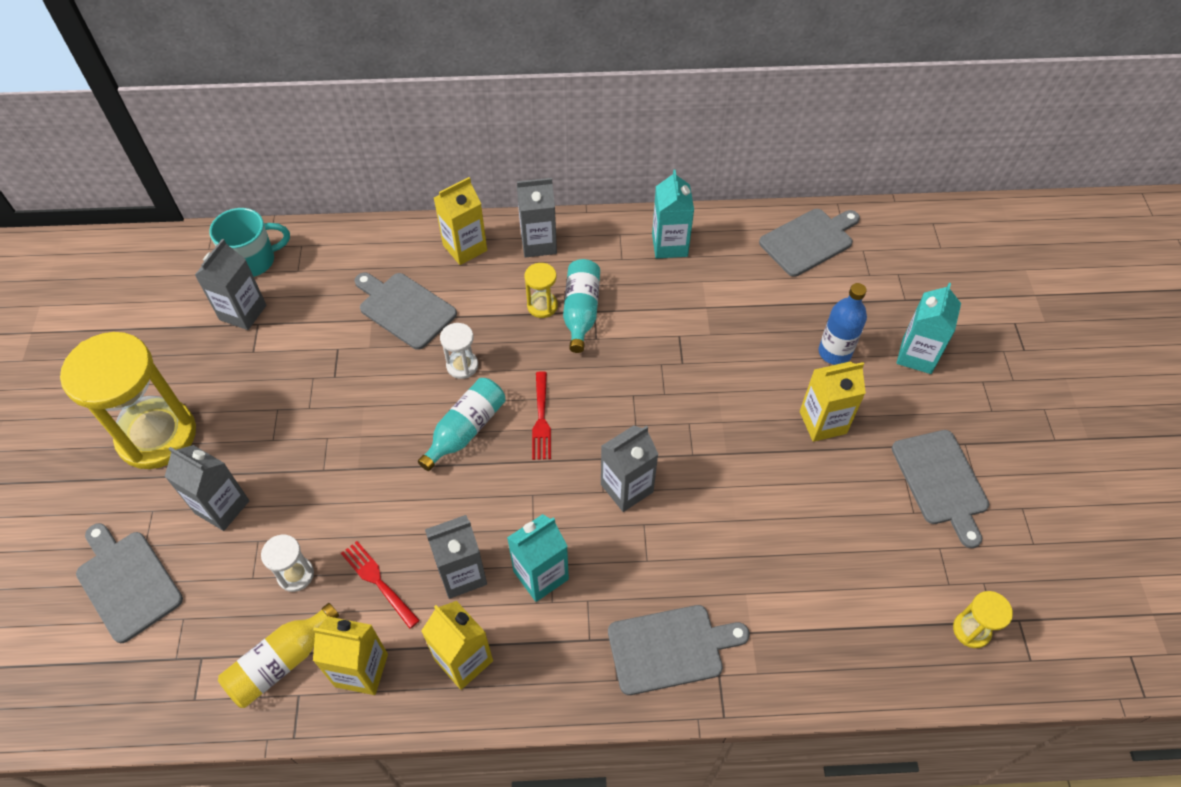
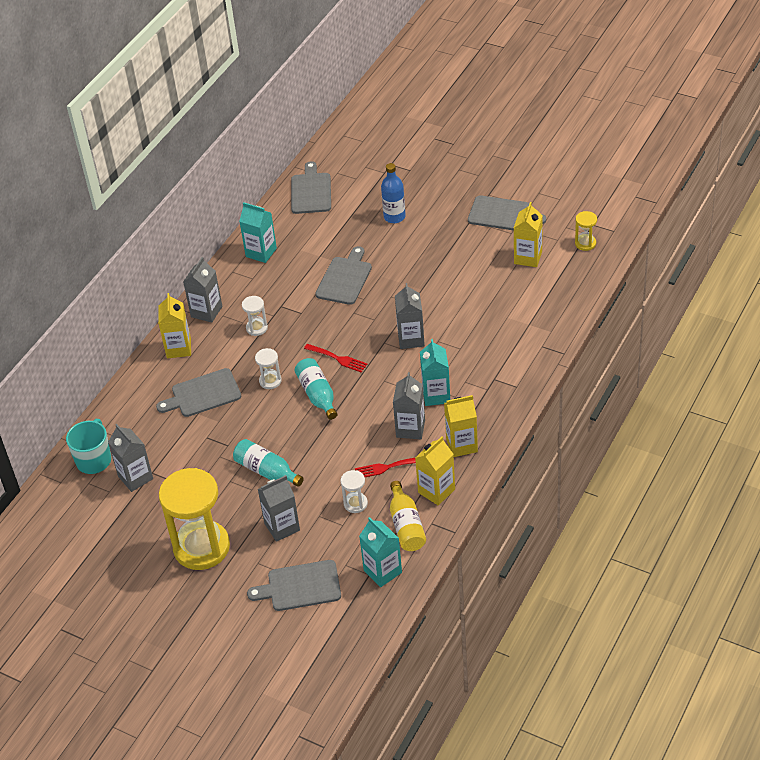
camera: 55 degrees left, 10 degrees down
yellow hourglass [524,263,558,318] -> white hourglass [242,296,268,336]
turquoise bottle [563,259,600,353] -> turquoise bottle moved to [233,439,304,487]
grey cutting board [608,605,750,695] -> grey cutting board moved to [315,246,372,305]
yellow carton [800,362,866,442] -> yellow carton moved to [514,202,543,267]
turquoise carton [897,283,961,374] -> turquoise carton moved to [359,517,402,587]

